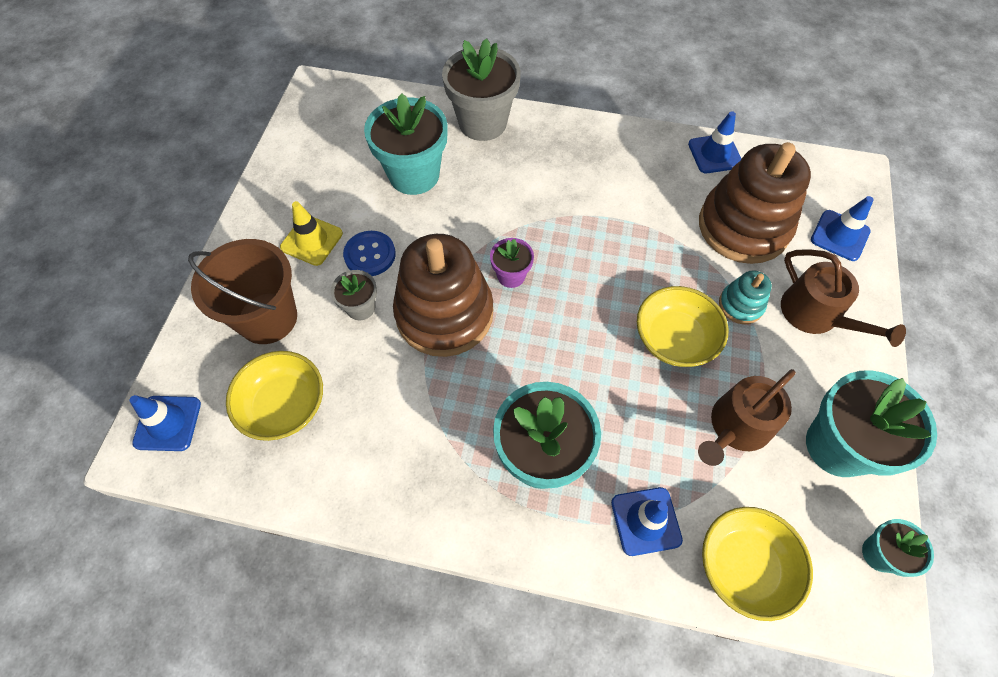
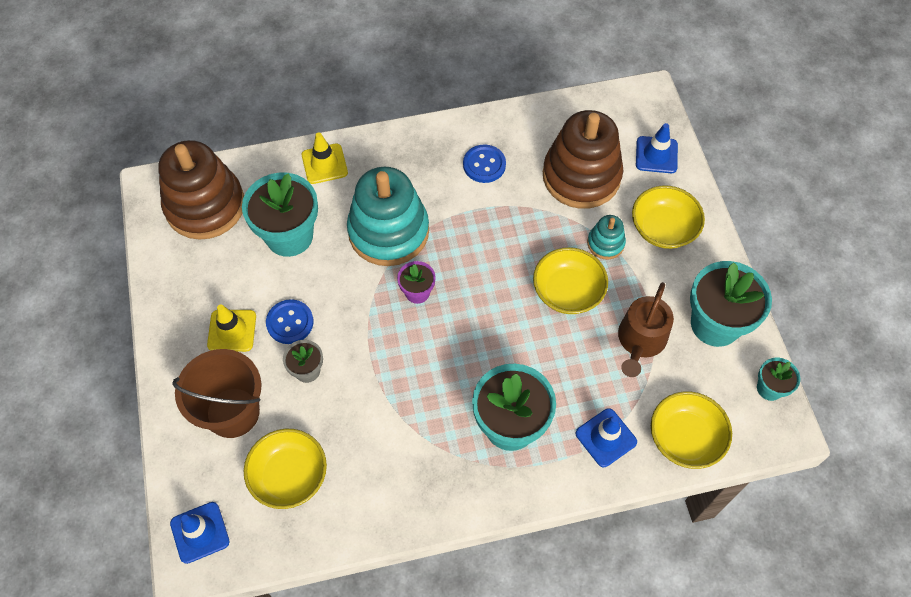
camera: 25 degrees left, 0 degrees up
brown stacking toy [393,234,493,357] -> brown stacking toy moved to [158,140,244,240]
grey flower pot [442,39,521,141] -> yellow traffic cone [302,132,348,184]
blue traffic cone [688,111,741,173] -> none
brown watering can [781,249,906,347] -> yellow bowl [632,185,705,249]
none -> turquoise stacking toy [347,167,429,266]
none -> blue button [463,144,506,183]

